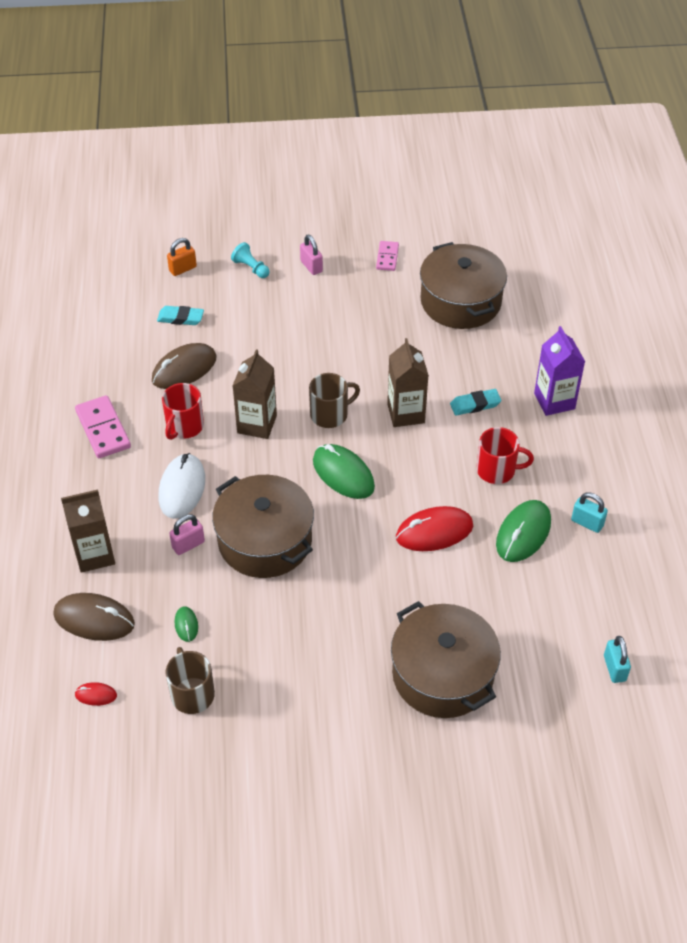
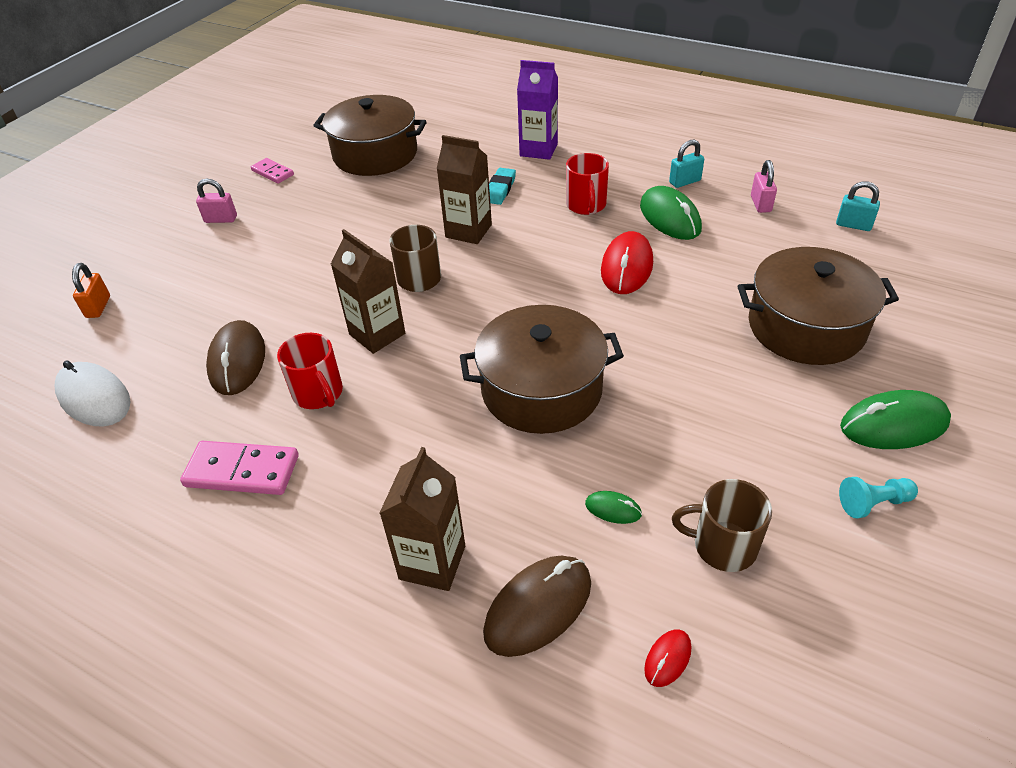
camera: 55 degrees left, 5 degrees down
turquoise eraser [157,306,204,325] -> none
white mouse [159,453,205,519] -> white mouse moved to [55,360,131,427]
pink padlock [169,514,205,555] -> pink padlock moved to [751,160,777,213]
turquoise pawn [231,242,270,278] -> turquoise pawn moved to [839,477,918,518]
green mouse [313,444,375,499] -> green mouse moved to [840,390,951,449]
red mug [476,427,534,484] -> red mug turned 135 degrees clockwise [566,153,609,215]

